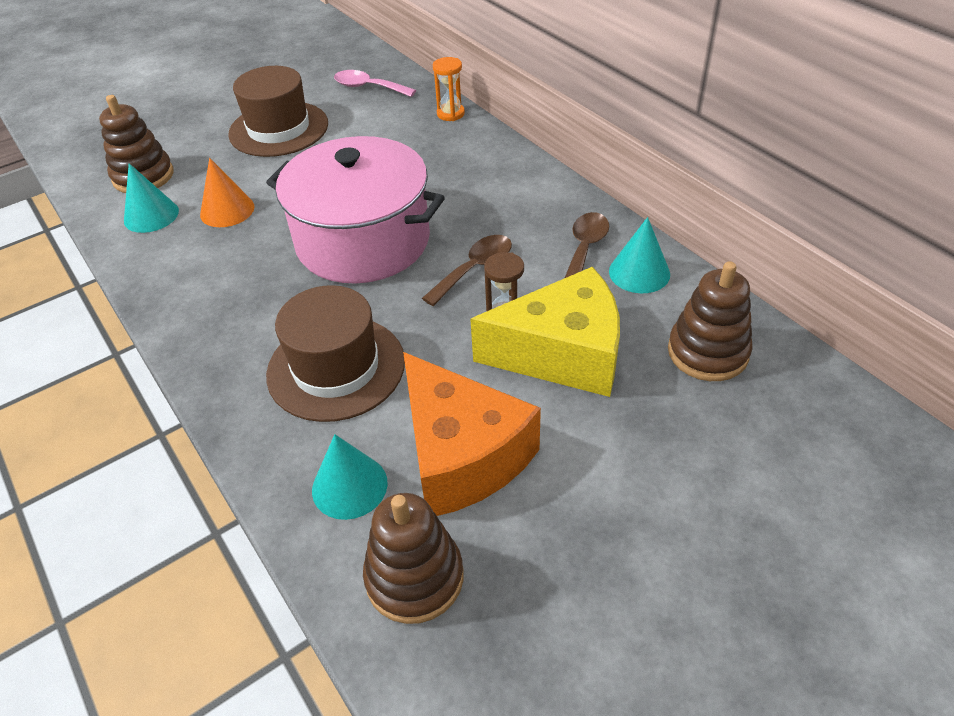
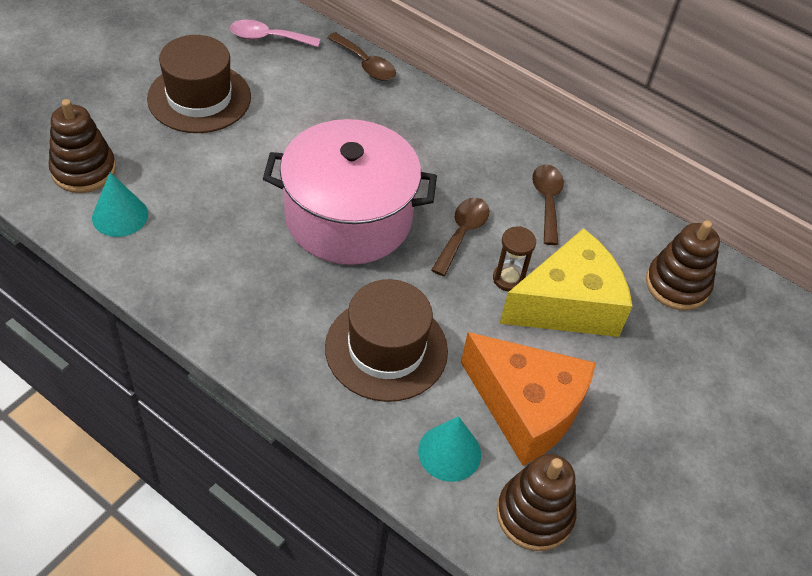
camera: 25 degrees left, 5 degrees up
orange cone [200,158,254,227] -> none
orange hourglass [433,57,465,121] -> brown spoon [327,32,396,81]
turquoise cone [609,217,670,293] -> none

